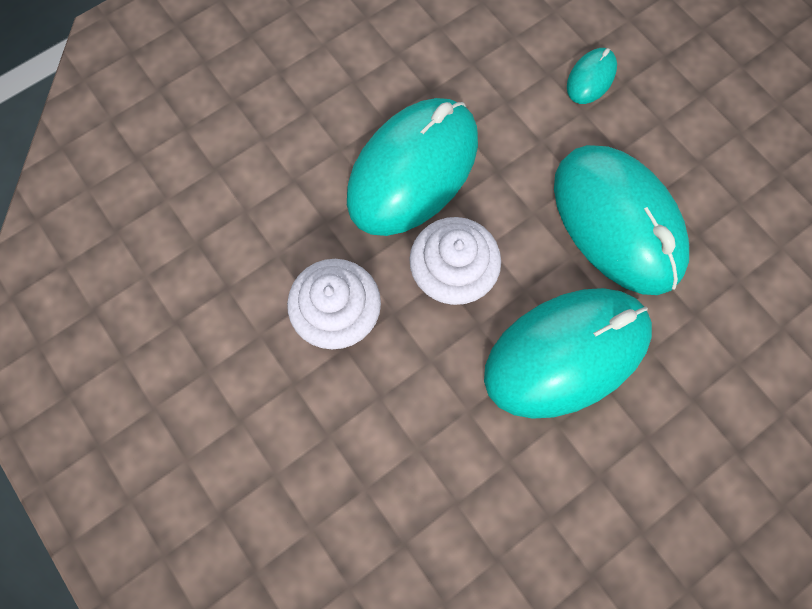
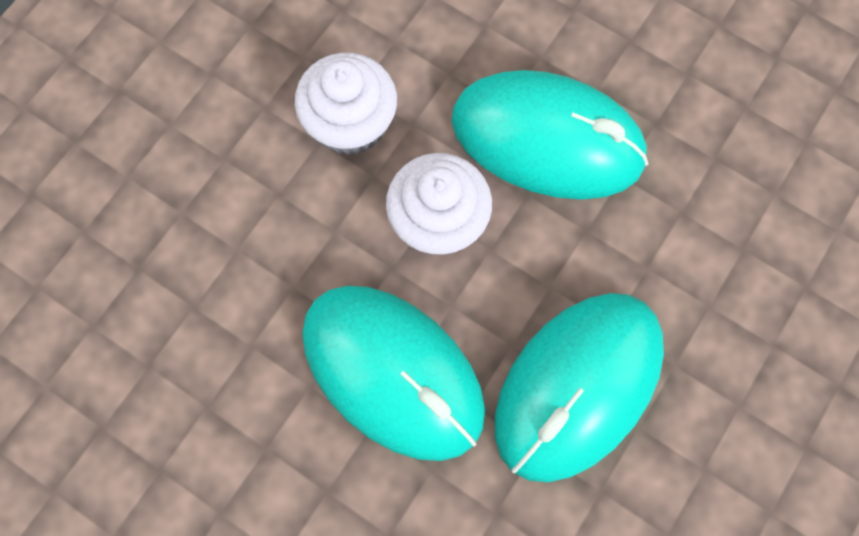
camera: 70 degrees right, 0 degrees up
turquoise mouse [567,48,617,104] -> none

